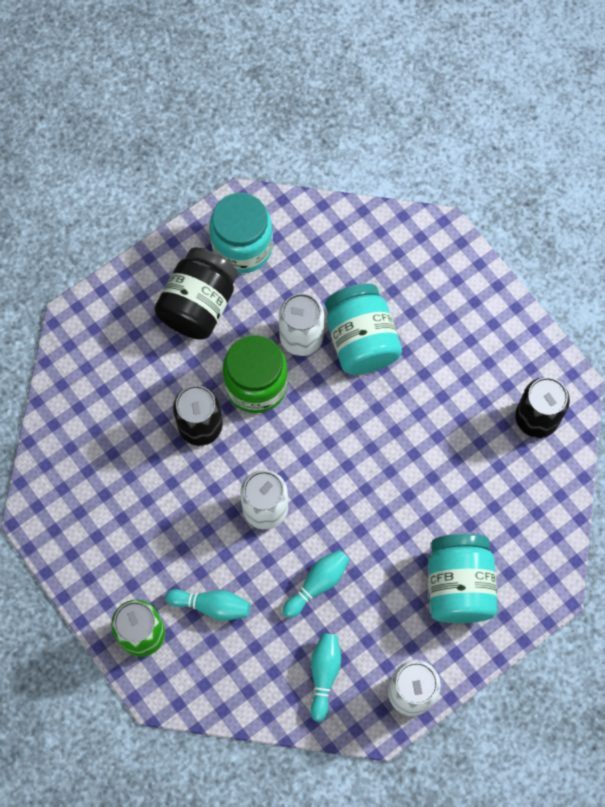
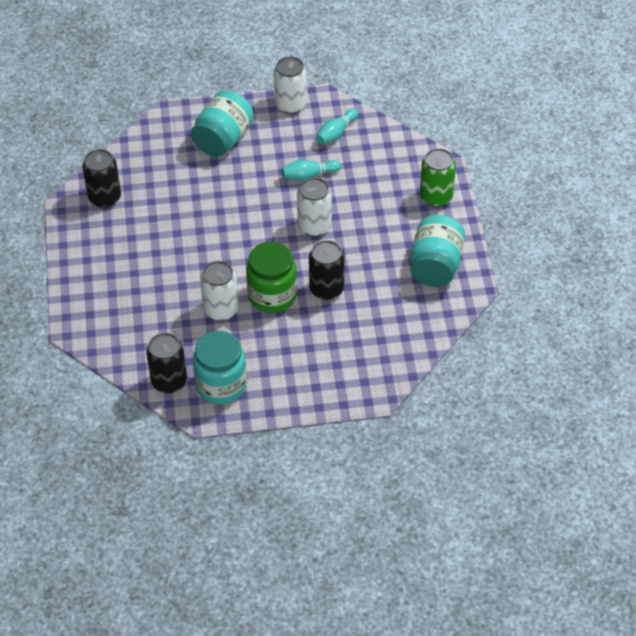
camera: 150 degrees left, 20 degrees down
black jar [154,248,238,340] -> none
turquoise bowling pin [165,589,250,621] -> none
turquoise jar [325,283,402,375] -> turquoise jar moved to [410,215,465,287]
none -> black can [146,333,187,393]

